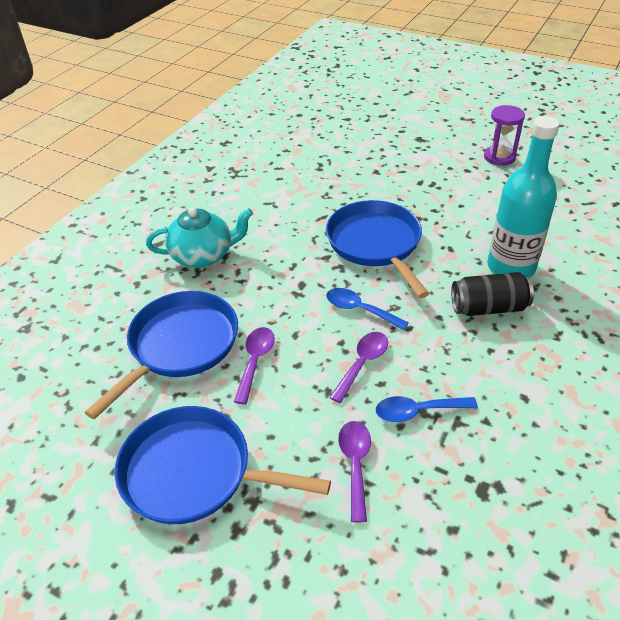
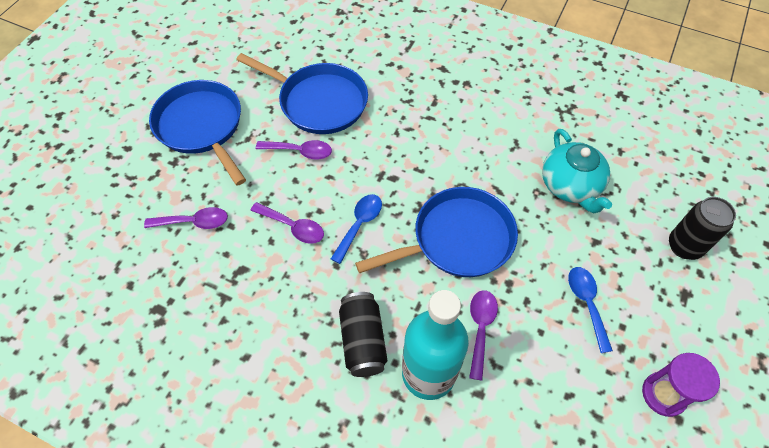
camera: 85 degrees right, 15 degrees up
blue pan [115,406,331,524] -> blue pan turned 45 degrees counterclockwise [149,80,246,186]
turquoise teapot [146,207,253,268] -> turquoise teapot moved to [542,129,612,213]
blue spoon [376,396,478,422] -> blue spoon moved to [568,267,613,353]
none -> purple spoon [469,290,498,380]
none -> black can [669,197,736,260]

